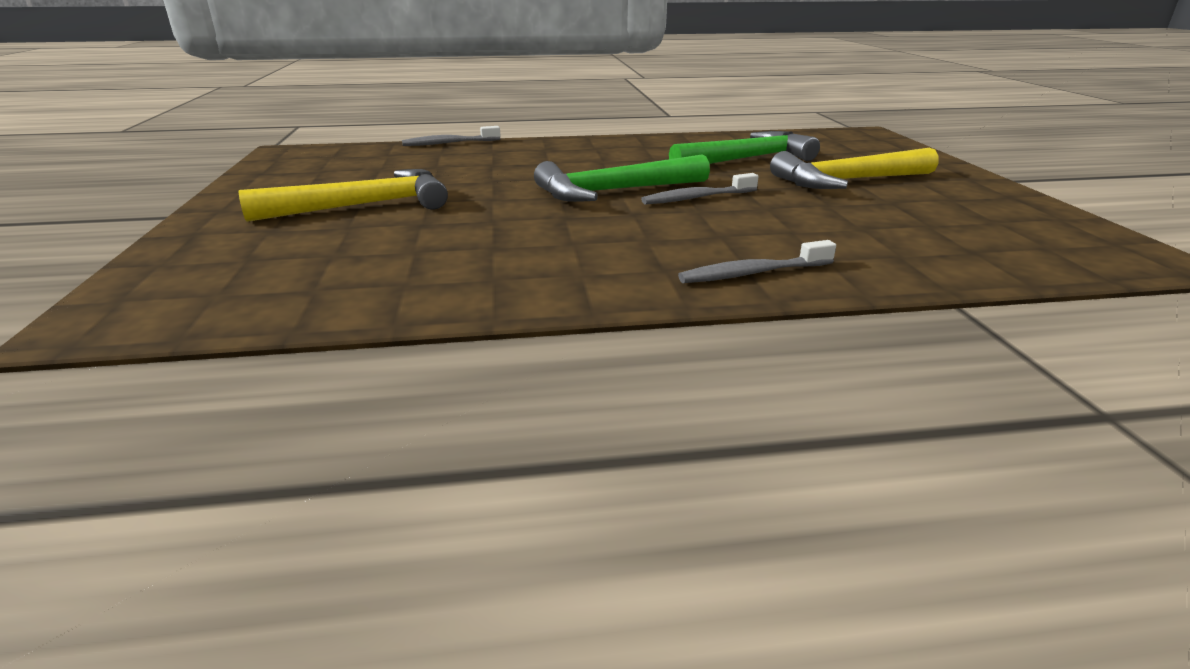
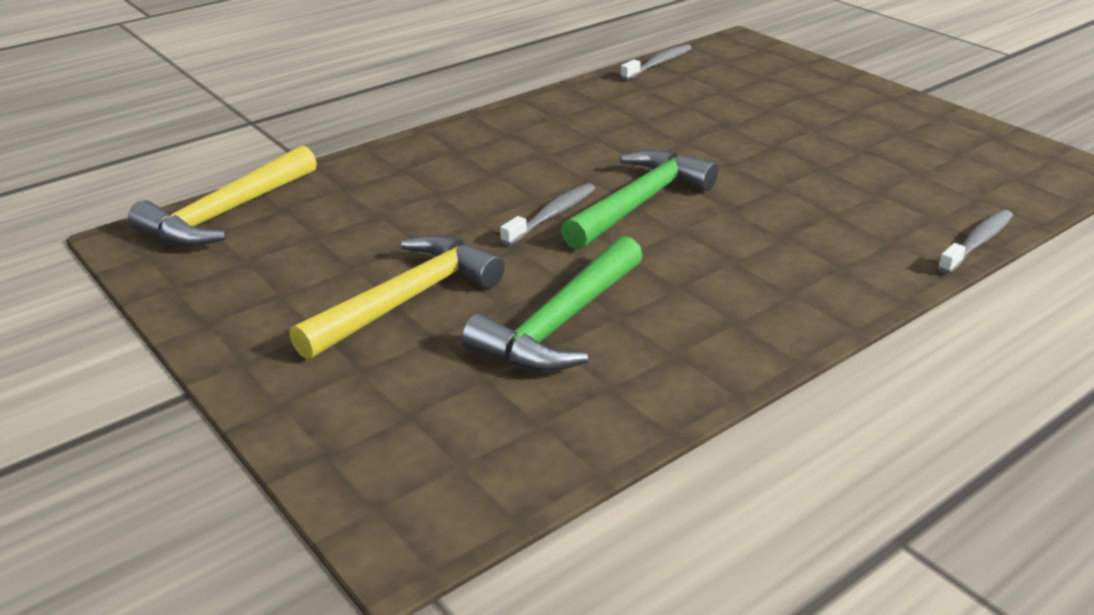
camera: 150 degrees right, 5 degrees up
yellow hammer [238,169,448,222] -> yellow hammer moved to [128,145,317,247]
grey toothbrush [678,240,836,283] -> grey toothbrush moved to [620,44,692,81]

